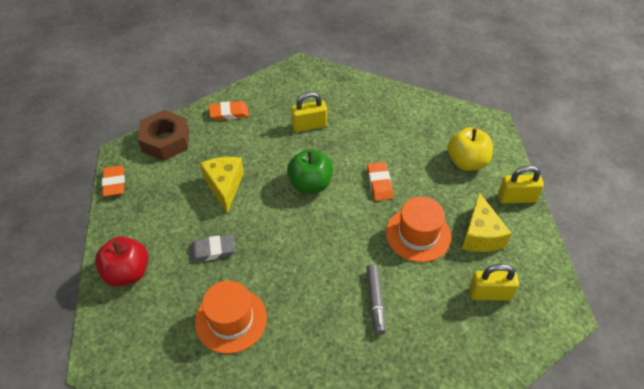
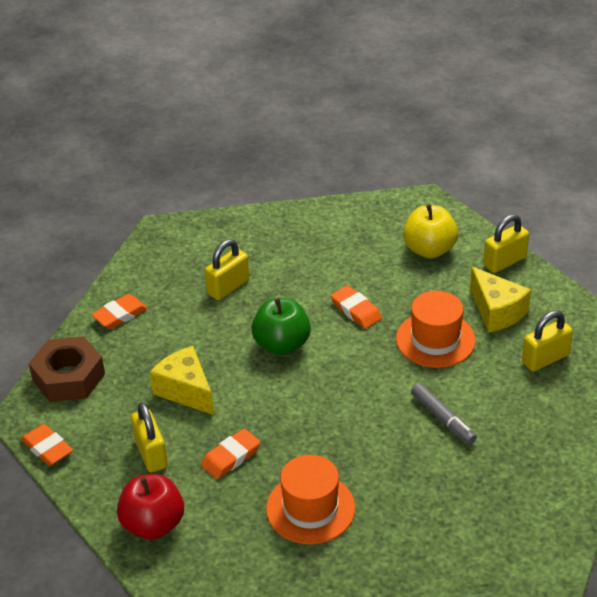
camera: 30 degrees left, 10 degrees down
grey eraser [189,235,235,262] -> orange eraser [201,428,261,479]
none -> yellow padlock [131,403,168,472]

